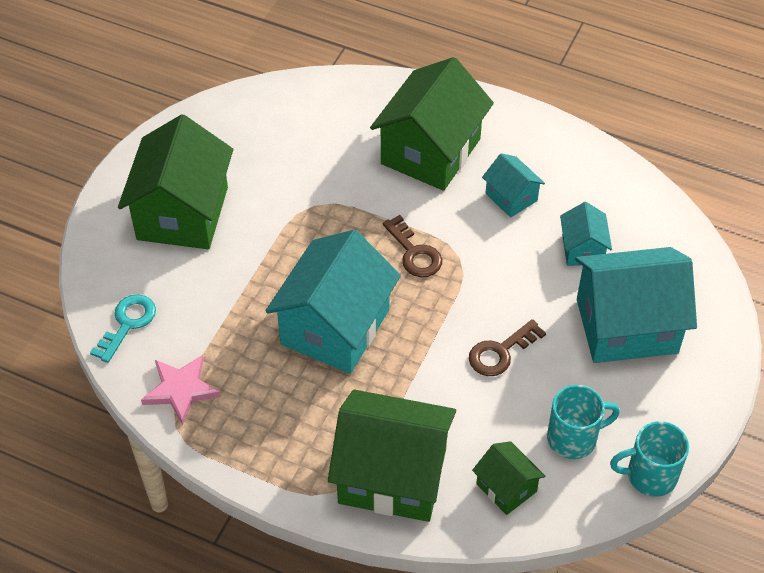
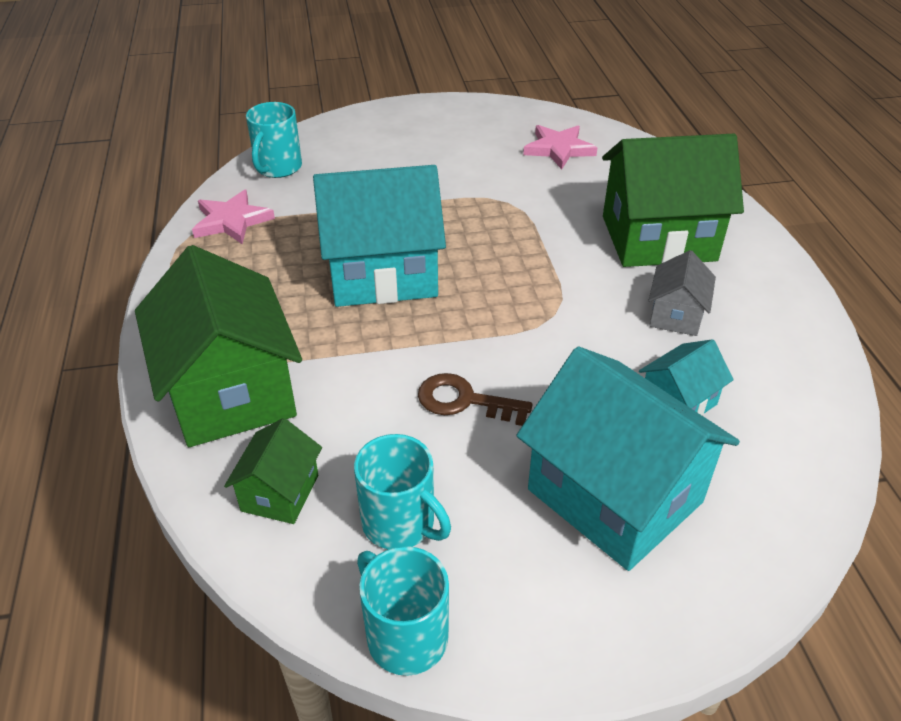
camera: 55 degrees right, 10 degrees down
turquoise key [90,294,156,363] -> turquoise mug [246,102,302,178]
green house [118,114,233,249] -> none
brown key [383,215,442,277] -> none
turquoise house [482,153,545,218] -> grey house [648,250,716,336]
none -> pink star [523,125,597,169]

